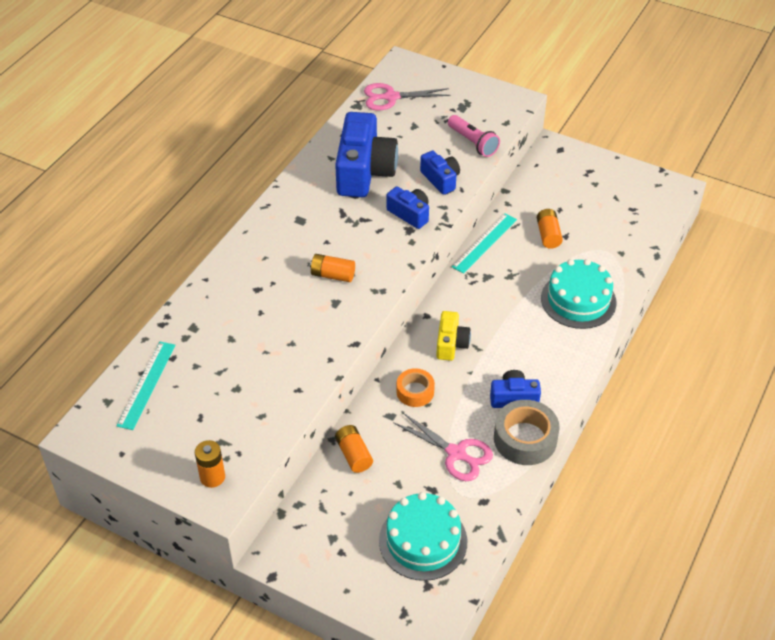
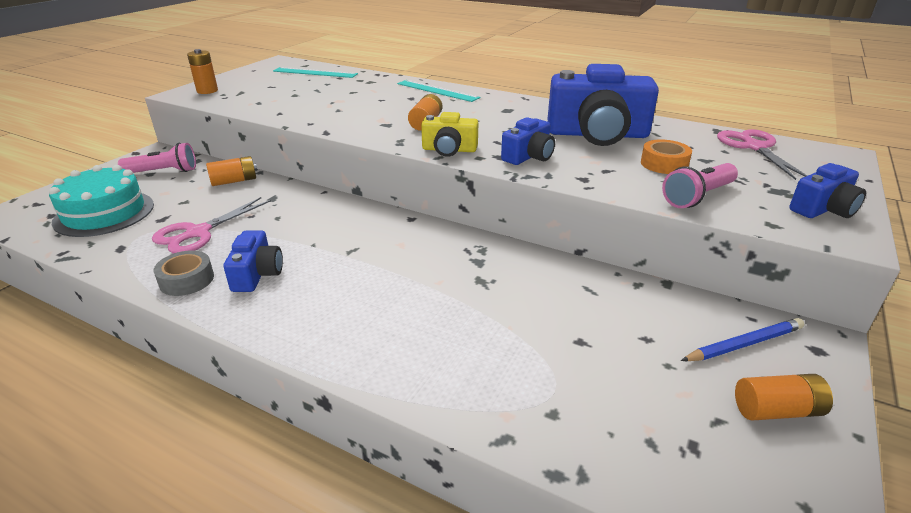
camera: 90 degrees right, 15 degrees down
orange tape [396,368,435,407] -> orange tape moved to [641,139,692,174]
blue camera [420,151,460,195] -> blue camera moved to [789,163,866,218]
yellow camera [436,311,471,361] -> yellow camera moved to [421,112,478,157]
turquoise ruler [451,213,517,274] -> turquoise ruler moved to [397,80,481,102]
grey tape [494,400,560,465] -> grey tape [153,250,214,296], size x0.62
orange battery [537,209,563,249] -> orange battery moved to [735,374,833,421]
turquoise cake [541,259,617,329] -> none
none -> pink flashlight [118,143,196,173]
none -> blue pencil [681,318,804,361]

